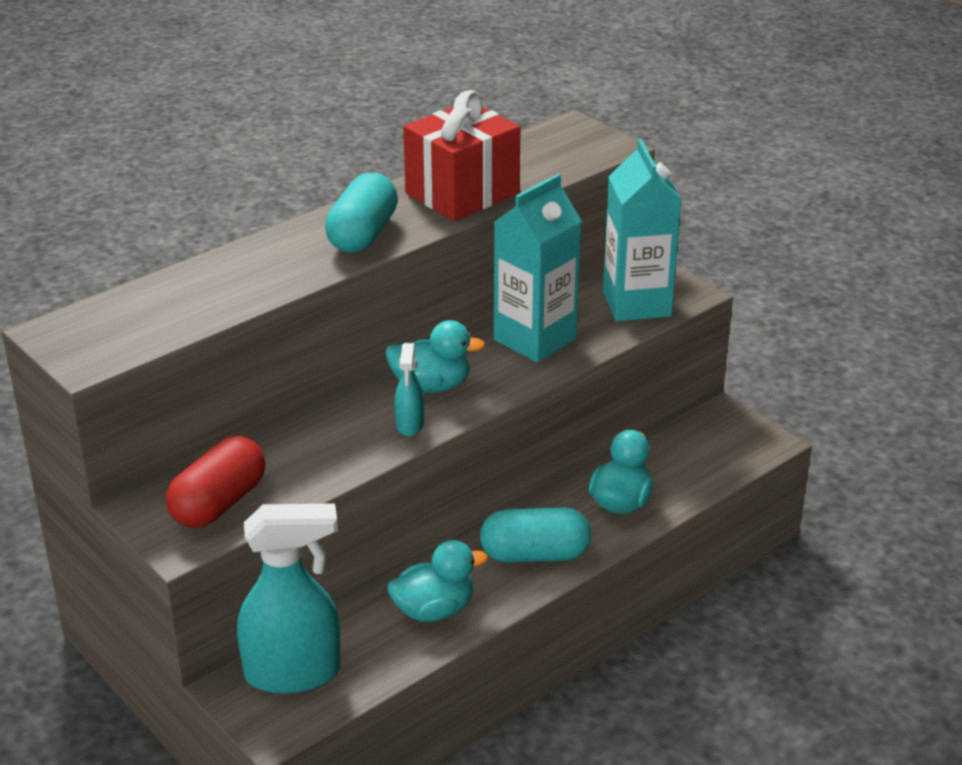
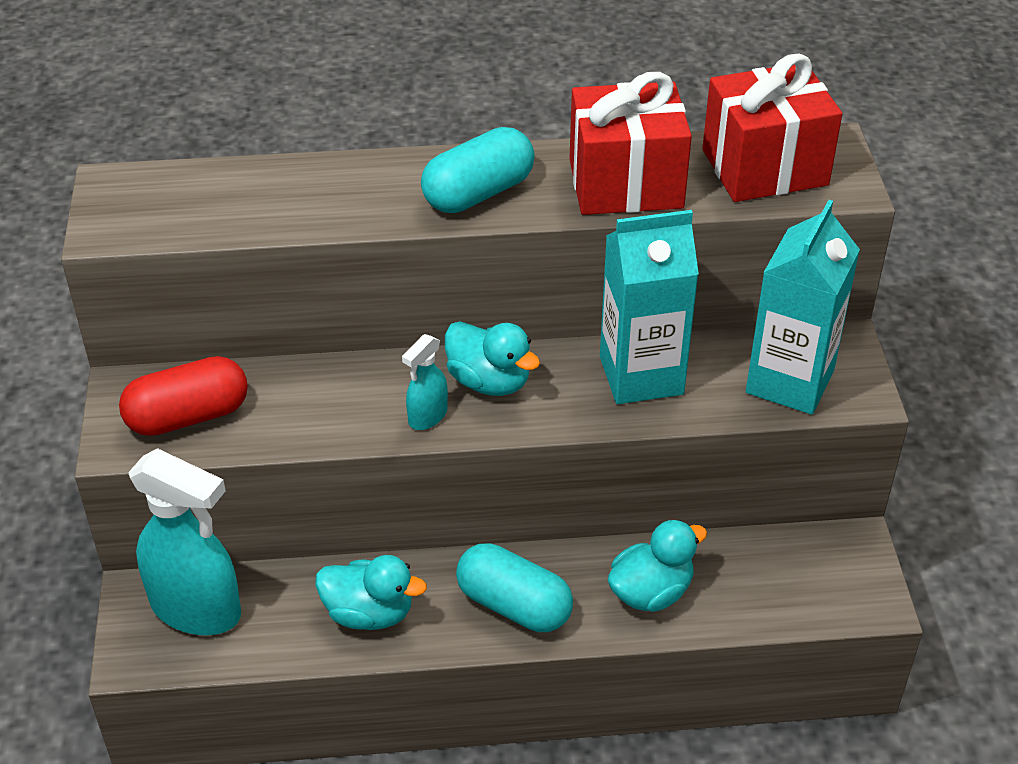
camera: 35 degrees right, 10 degrees up
none -> red gift [702,54,842,202]

